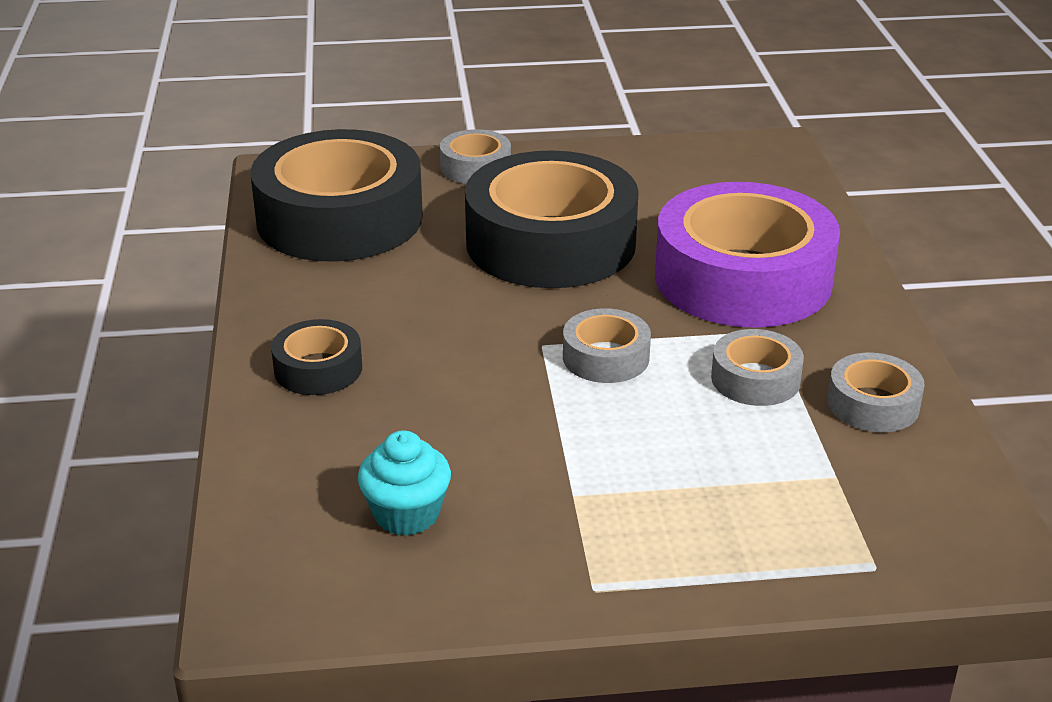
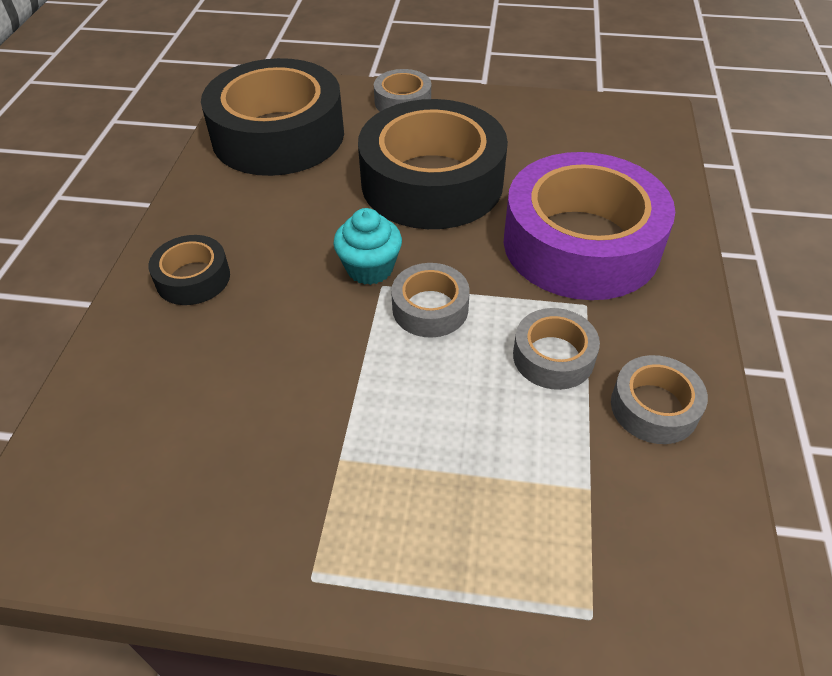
camera: 15 degrees right, 15 degrees up
turquoise cupcake [358,431,451,536] -> turquoise cupcake moved to [333,208,402,285]

